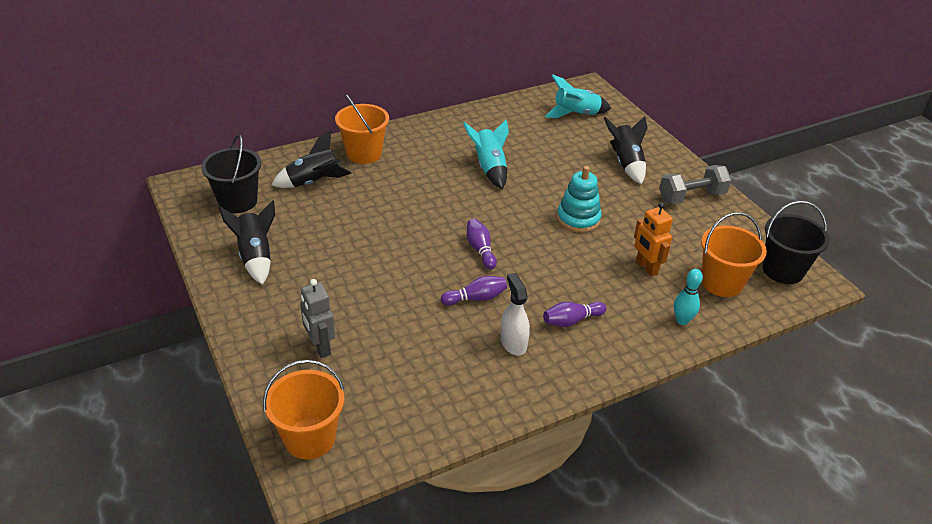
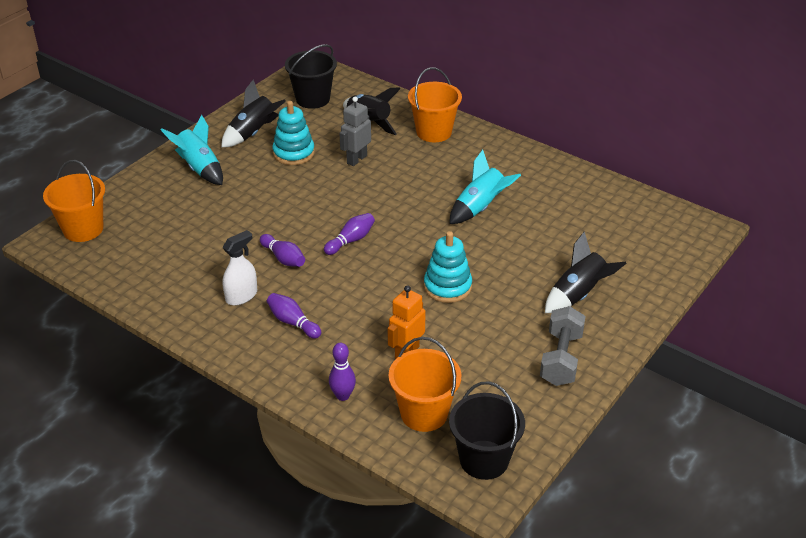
camera: 65 degrees right, 0 degrees up
grey robot [300,279,335,358] -> grey robot moved to [339,97,371,166]
turquoise rocket [545,74,611,118] -> turquoise rocket moved to [161,115,223,185]
grey dumbbell [659,165,731,204] -> grey dumbbell turned 60 degrees clockwise [540,306,586,386]
turquoise bowling pin [674,269,703,325] -> purple bowling pin [329,343,356,401]
none -> turquoise stacking toy [272,101,315,165]

